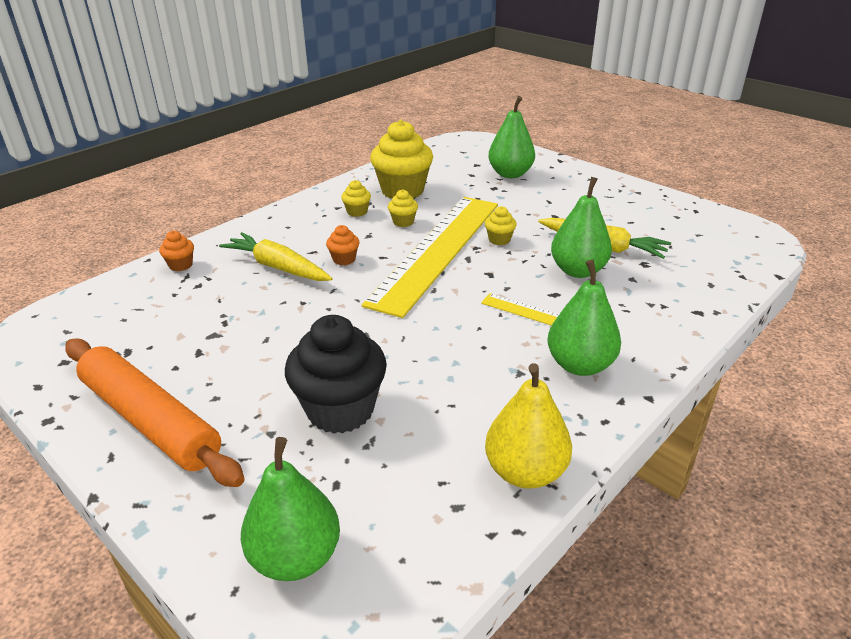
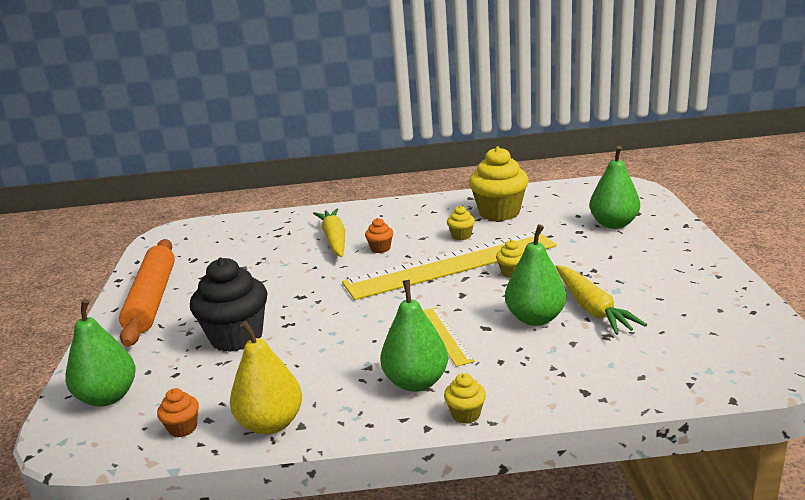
camera: 45 degrees right, 10 degrees down
orange cupcake [159,231,194,271] -> orange cupcake moved to [157,388,199,437]
yellow cupcake [341,180,371,217] -> yellow cupcake moved to [444,373,486,424]

